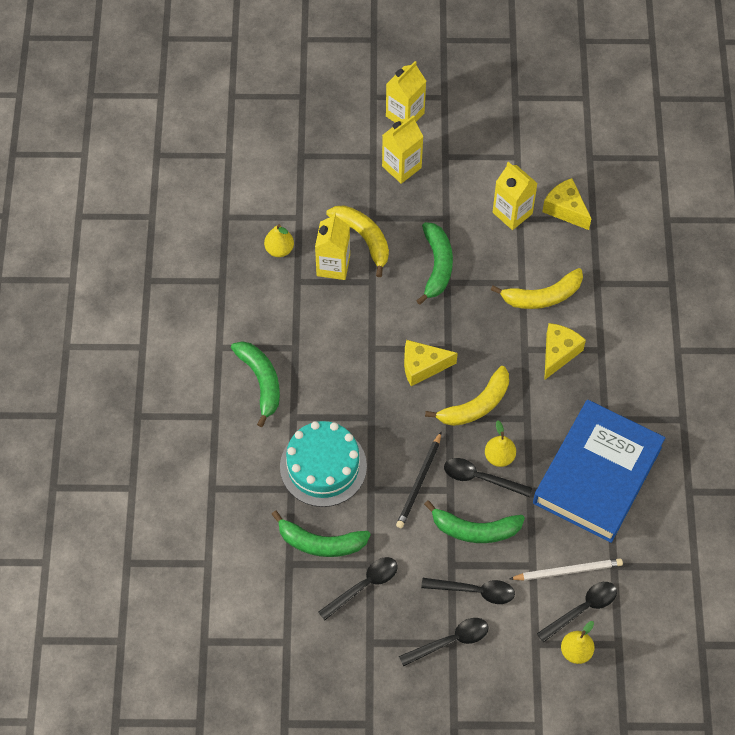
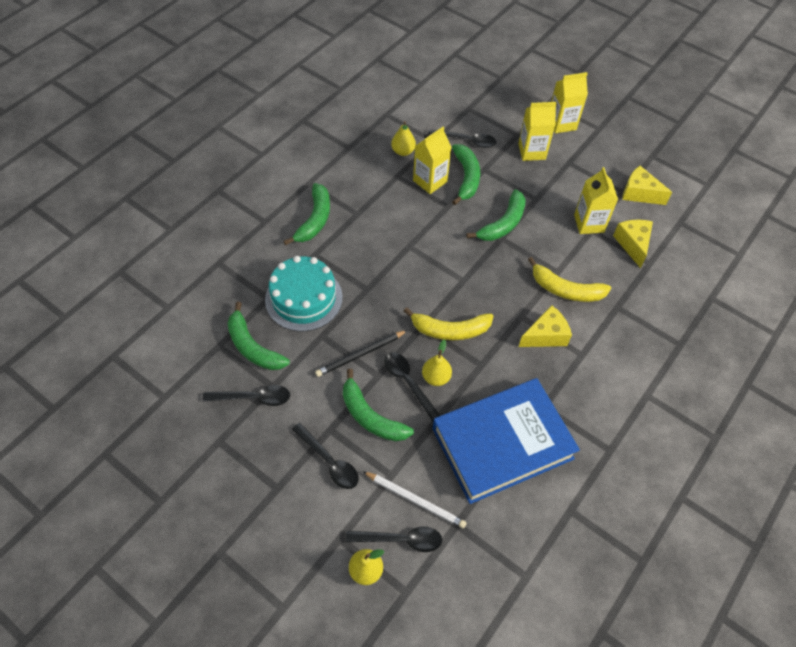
camera: 35 degrees right, 5 degrees down
yellow banana [326,205,389,277] -> green banana [452,144,480,205]
black spoon [399,618,489,666] -> black spoon moved to [428,129,496,148]
yellow cheese [404,340,458,386] -> yellow cheese moved to [622,166,672,205]

